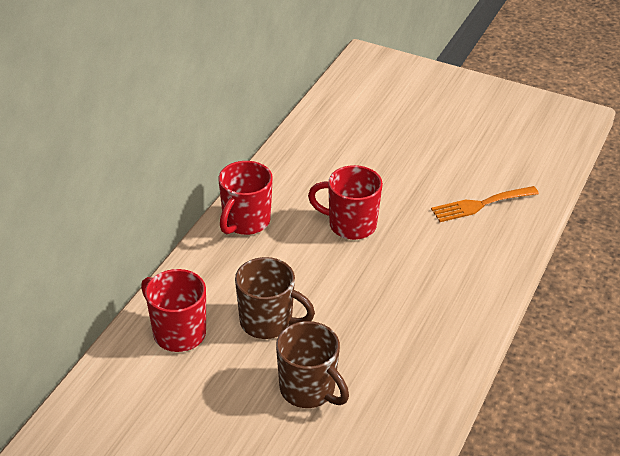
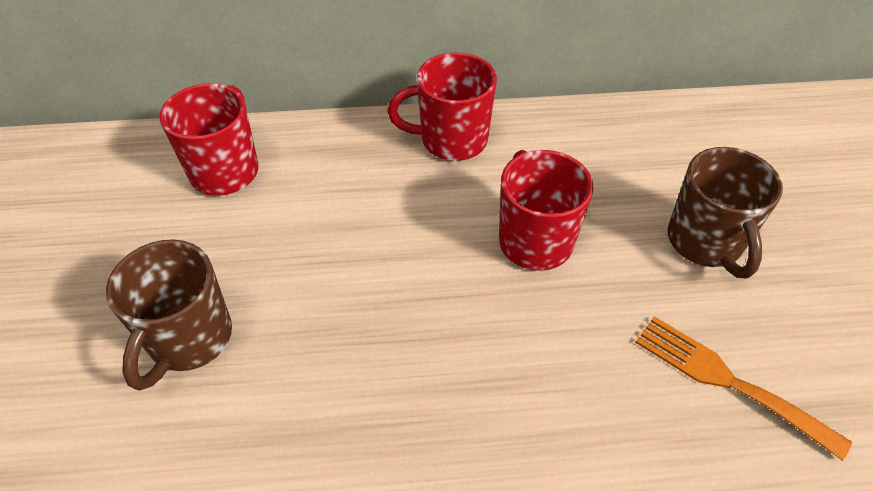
camera: 60 degrees right, 10 degrees up
brown mug [235,257,315,339] -> brown mug moved to [668,147,783,278]

